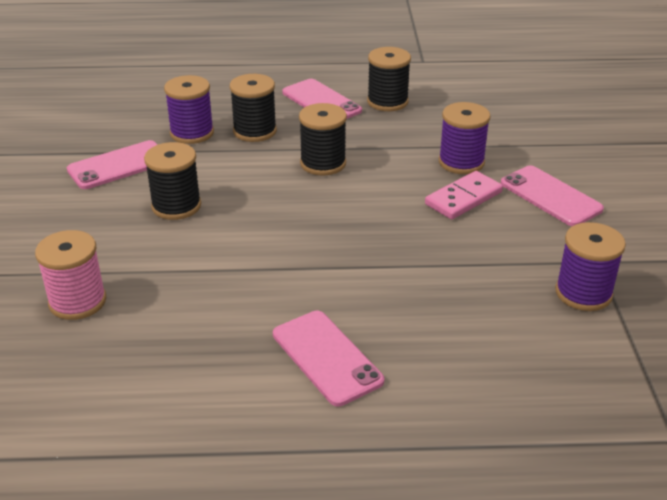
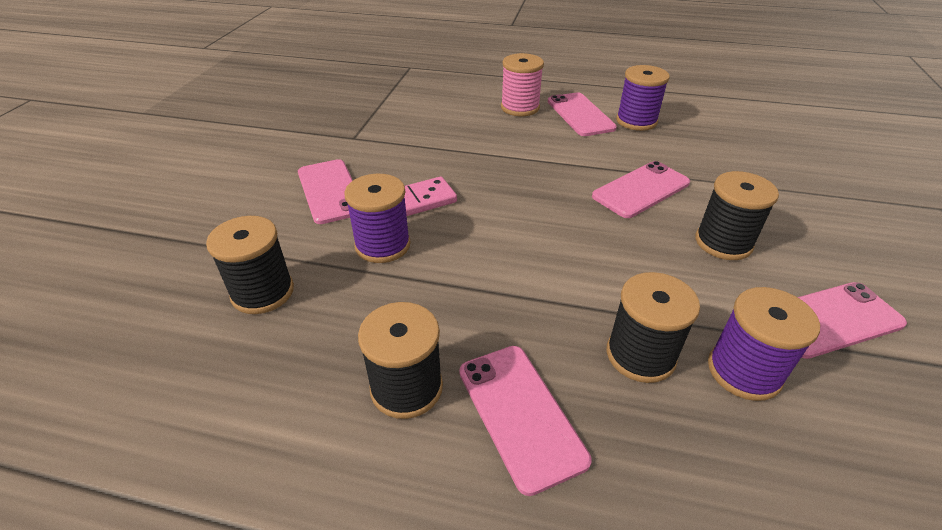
camera: 165 degrees left, 5 degrees up
pink spool [35,230,106,320] -> pink spool moved to [501,53,544,116]
black spool [299,103,347,175] -> black spool moved to [206,216,294,314]
purple spool [555,222,626,311] -> purple spool moved to [616,65,670,131]
none -> pink phone [592,161,690,218]

